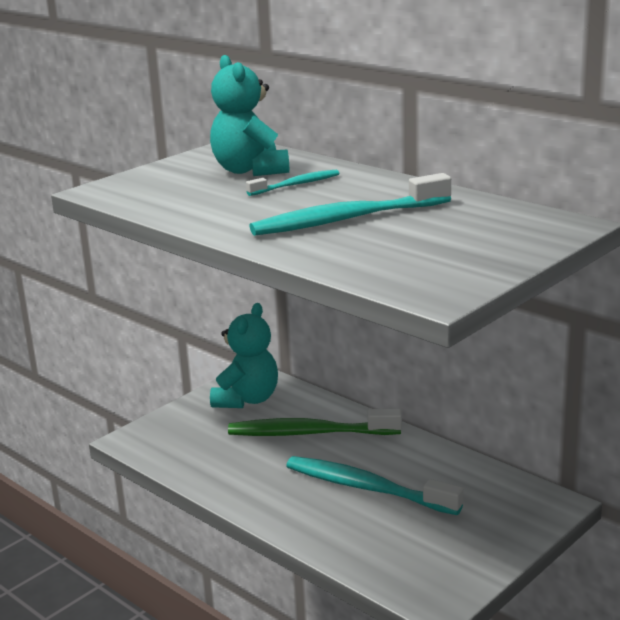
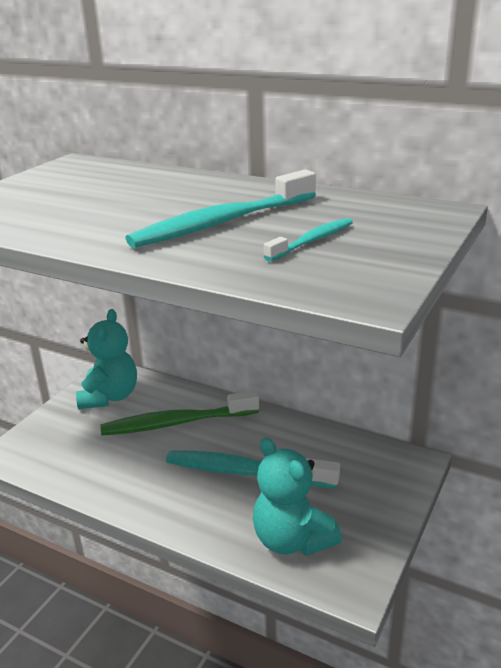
camera: 15 degrees left, 5 degrees up
turquoise teddy bear [210,55,289,176] -> turquoise teddy bear moved to [253,437,342,556]
turquoise toothbrush [246,170,339,196] -> turquoise toothbrush moved to [264,218,353,262]

